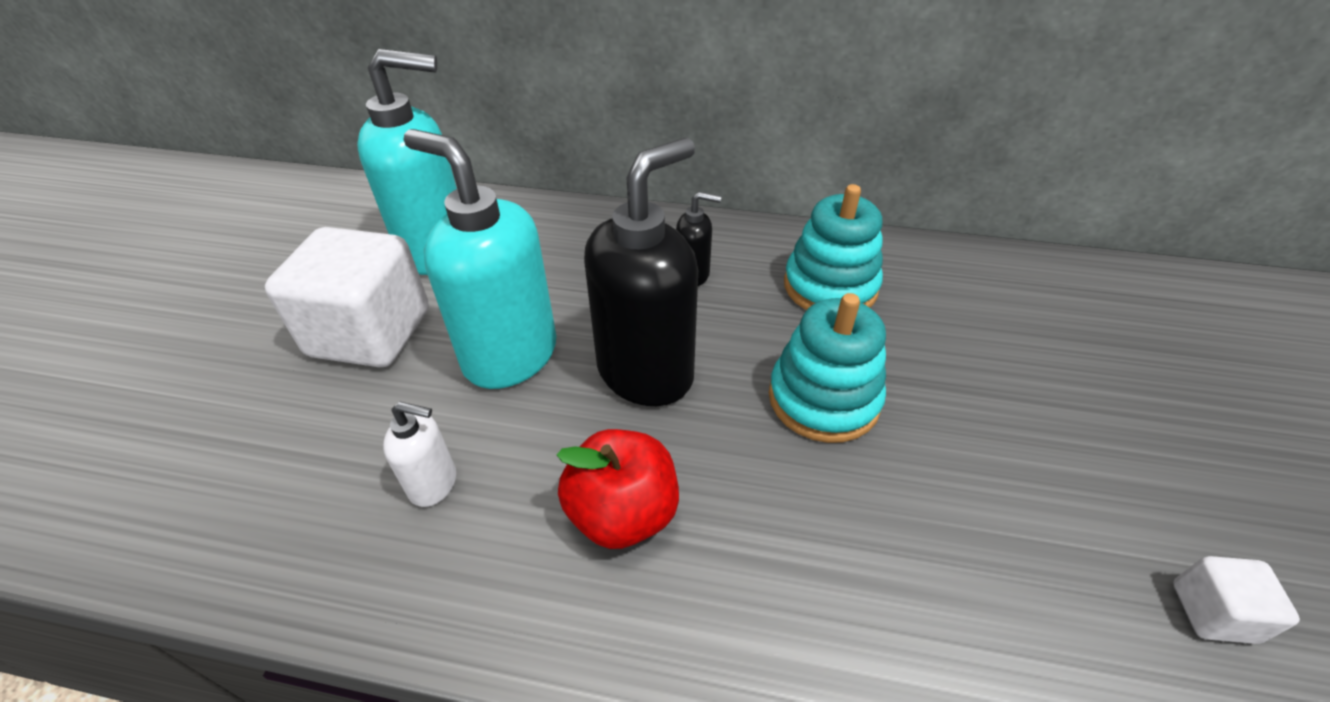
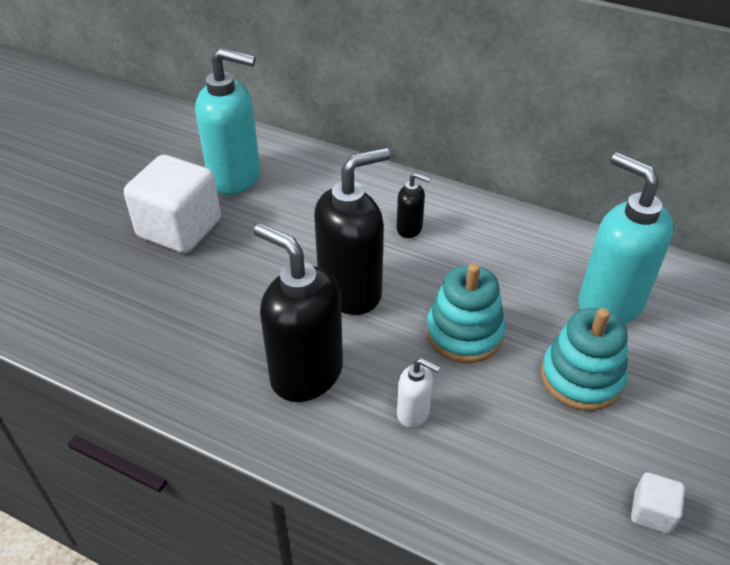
camera: 15 degrees right, 0 degrees up
white soap dispenser [383,402,456,507] -> white soap dispenser moved to [397,358,440,428]
turquoise soap dispenser [404,129,557,389] -> turquoise soap dispenser moved to [578,153,674,324]
red apple [557,429,679,549] -> black soap dispenser [254,223,343,402]
turquoise stacking toy [784,184,883,310] -> turquoise stacking toy moved to [541,308,628,411]

